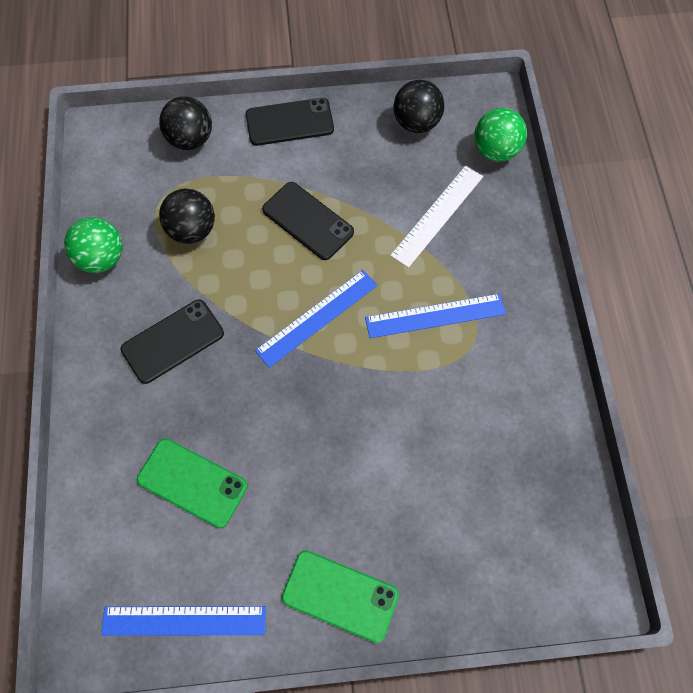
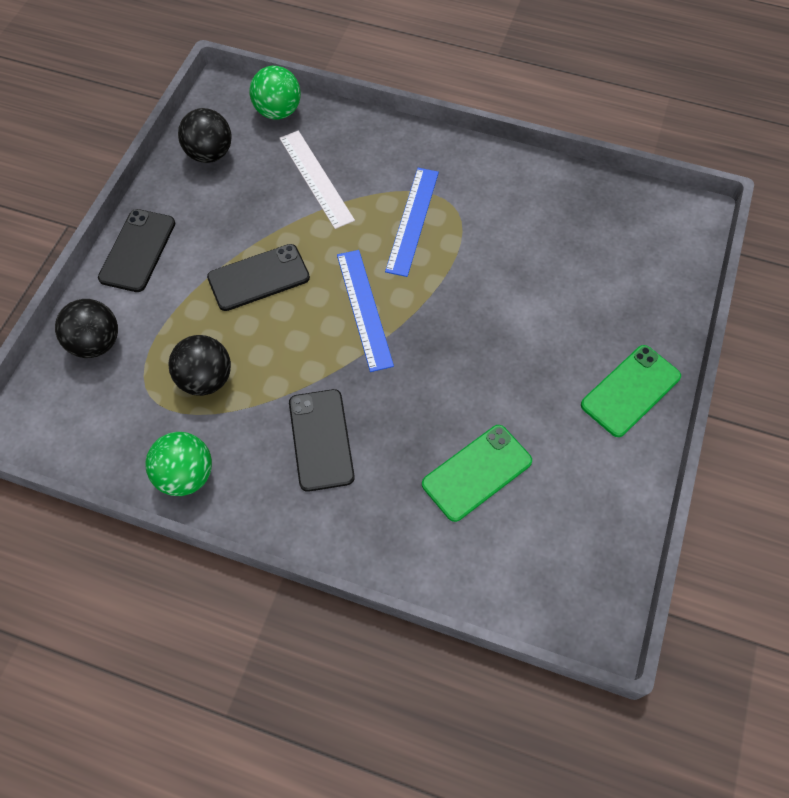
camera: 65 degrees left, 5 degrees down
blue ruler [101,606,266,636] -> none

